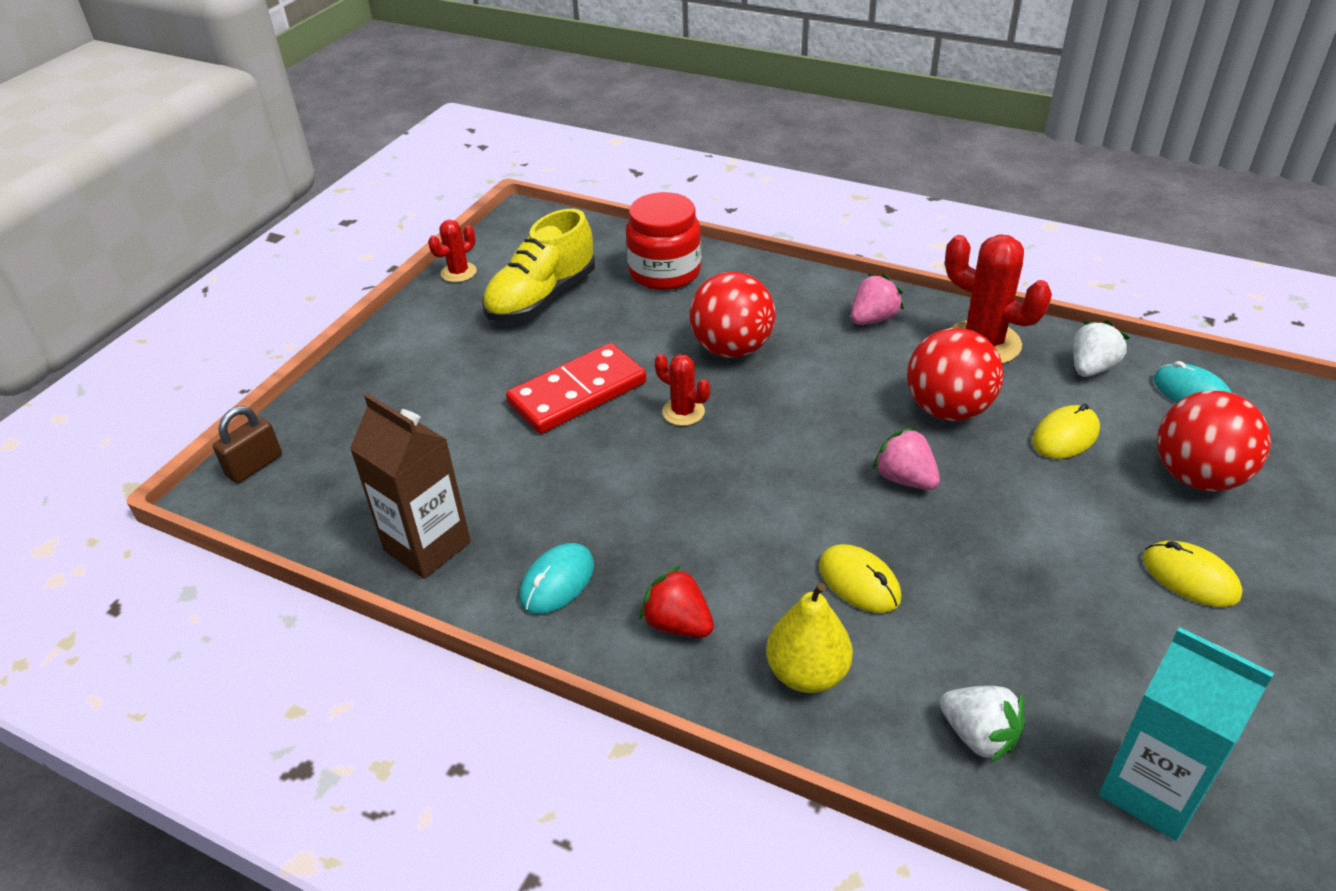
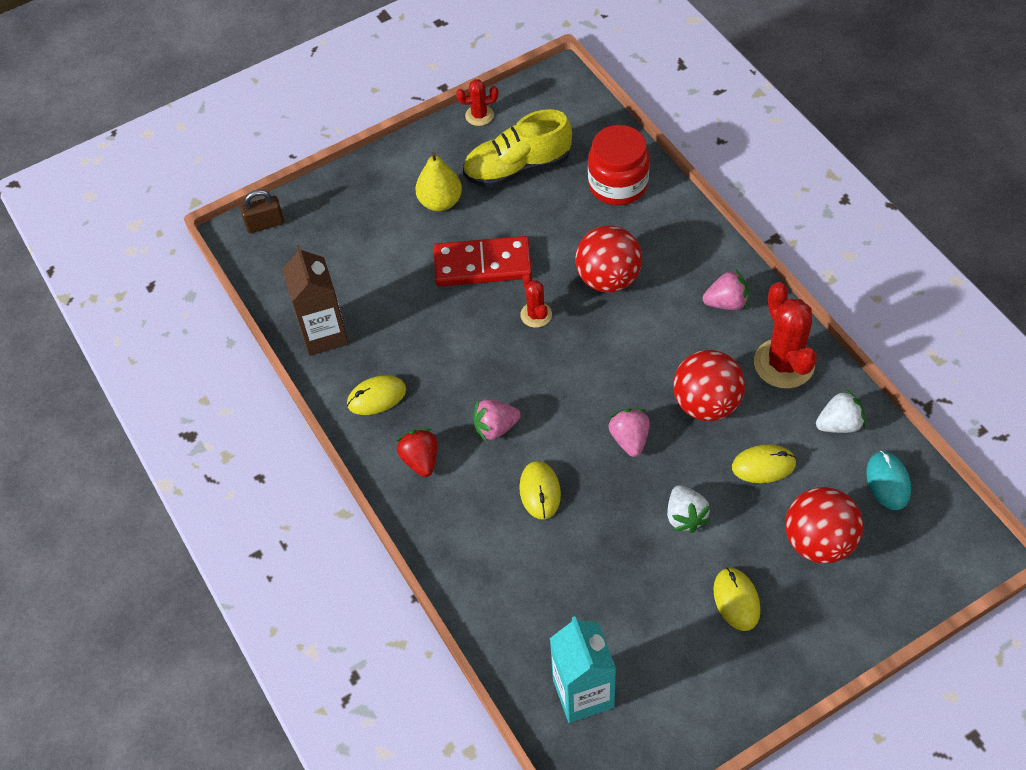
camera: 35 degrees right, 15 degrees up
turquoise mouse [520,543,594,614] -> yellow mouse [347,375,406,415]
yellow pear [766,583,853,693] -> yellow pear moved to [415,151,462,211]
white strawberry [940,686,1026,763] -> white strawberry moved to [667,485,711,533]
none -> pink strawberry [473,399,521,442]

